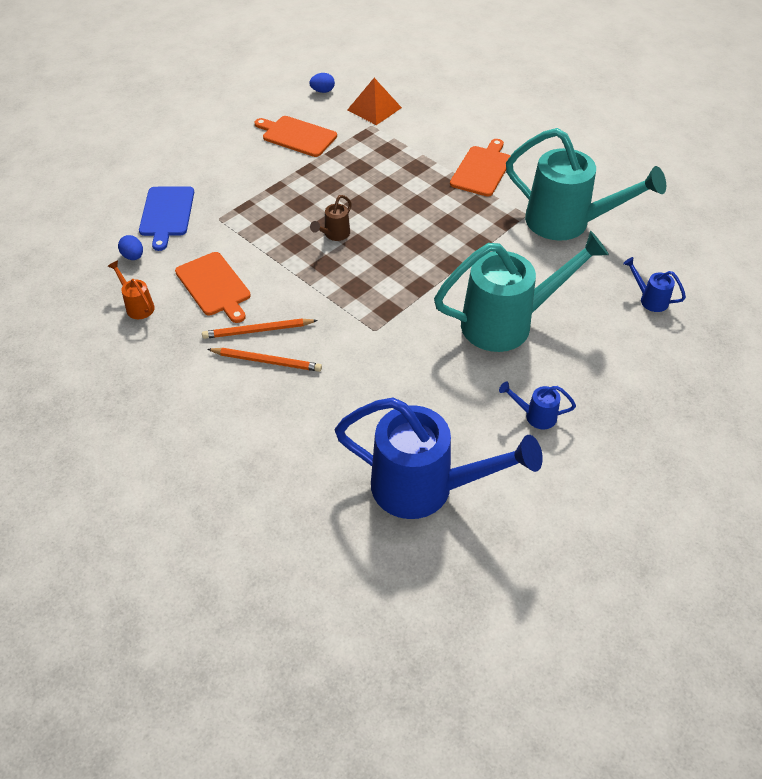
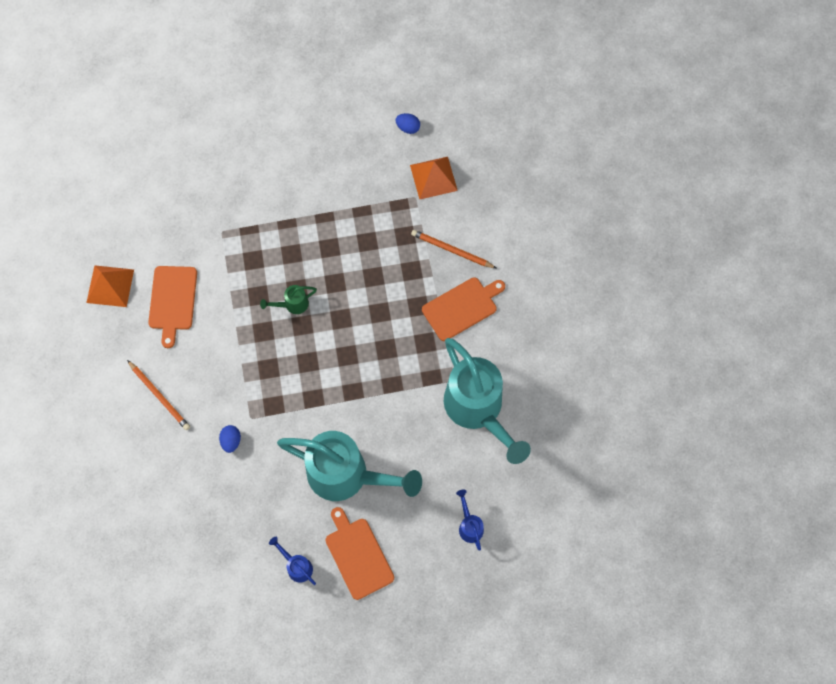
camera: 35 degrees right, 20 degrees up
orange watering can [108,260,155,319] -> orange pyramid [86,265,134,307]
blue egg [118,235,143,260] -> blue egg moved to [219,425,241,453]
blue cutting board [139,186,194,251] -> none
orange pencil [202,319,318,339] -> orange pencil moved to [411,230,496,268]
orange cutting board [255,116,337,157] -> orange cutting board moved to [325,507,394,600]
brown watering can [310,195,352,241] -> green watering can [260,285,317,314]
blue watering can [335,398,543,519] -> none

